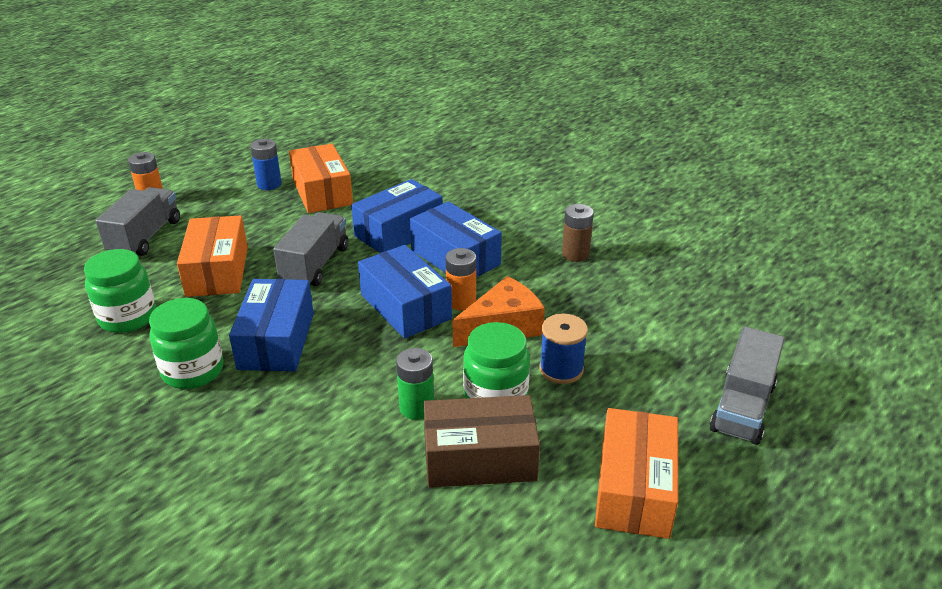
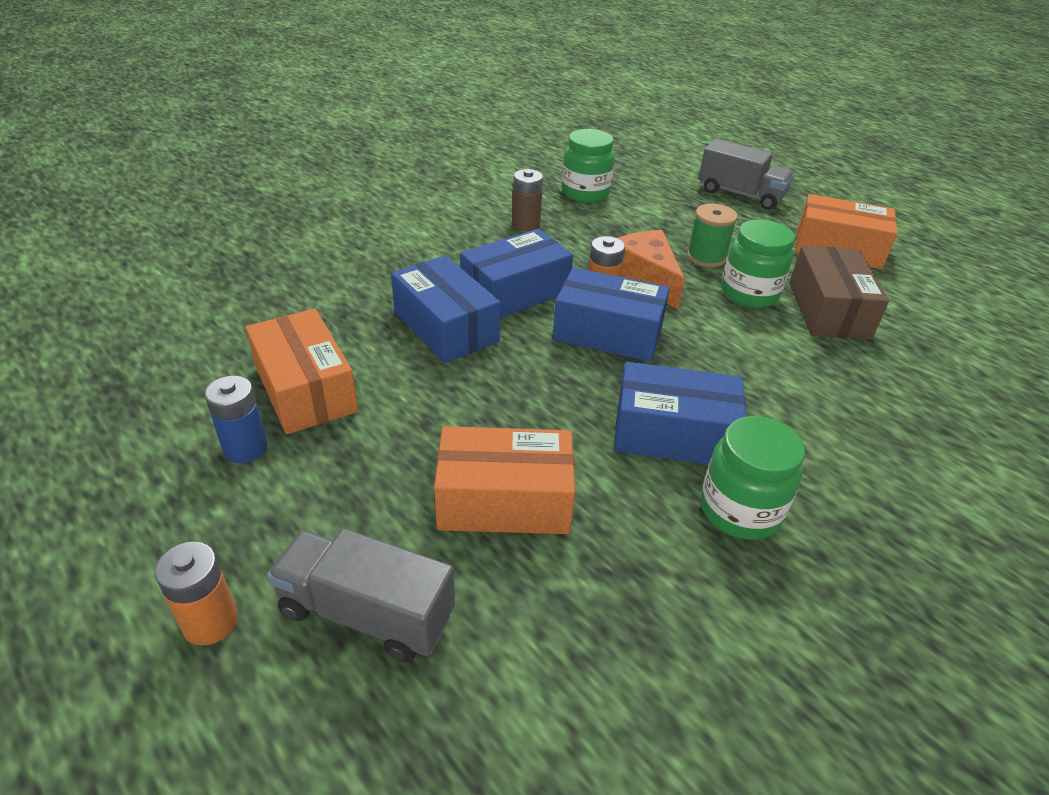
camera: 85 degrees left, 5 degrees up
green jar [84,249,156,333] -> green jar moved to [562,129,615,203]
grey truck [273,212,348,286] -> none
orange box [289,143,353,213] -> orange box turned 75 degrees clockwise [246,309,358,434]
blue box [358,245,452,339] -> blue box turned 45 degrees clockwise [553,267,670,362]
green battery [396,348,434,420] -> none
blue spool [539,313,588,384] -> green spool [687,204,738,267]

